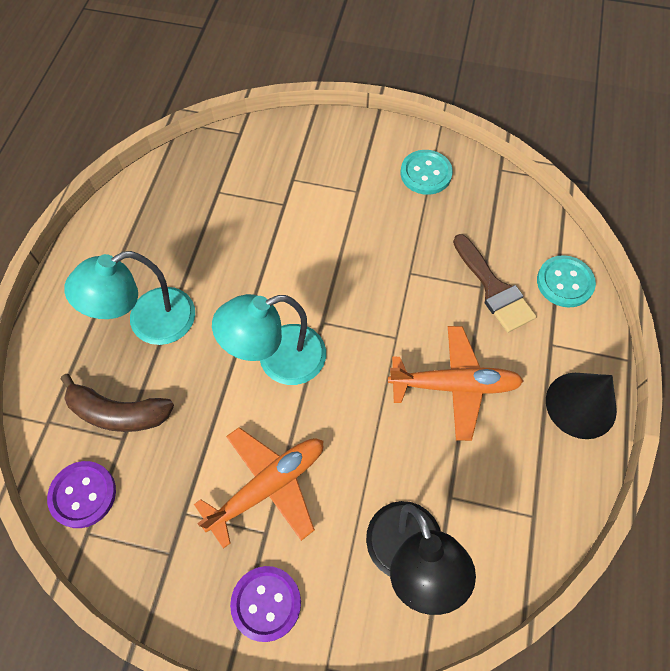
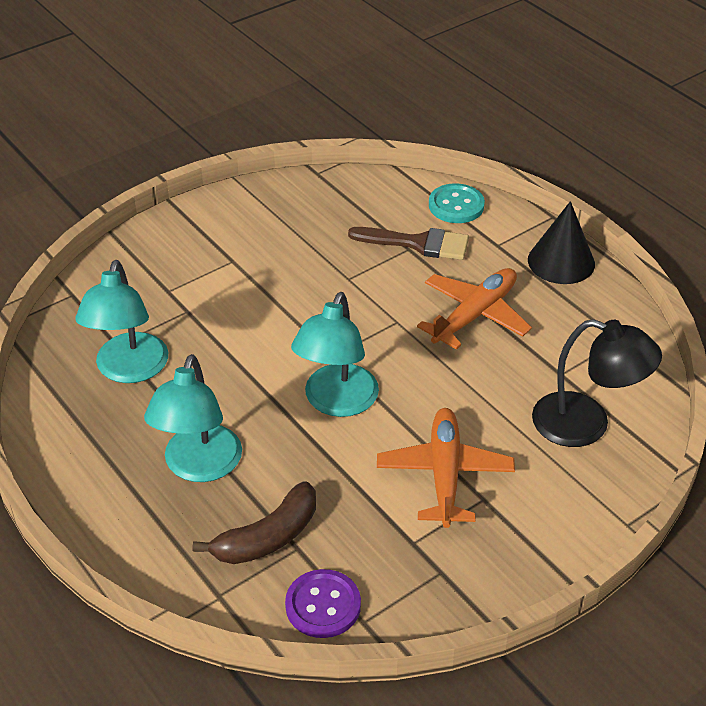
camera: 50 degrees left, 20 degrees down
purple button [230,566,301,642] -> none
turquoise button [401,150,453,195] -> none
none -> turquoise lamp [75,260,168,383]

